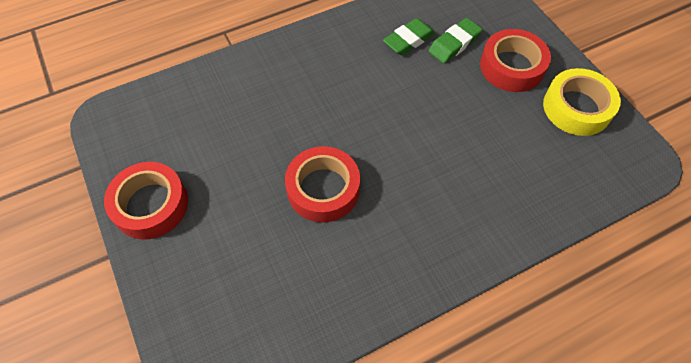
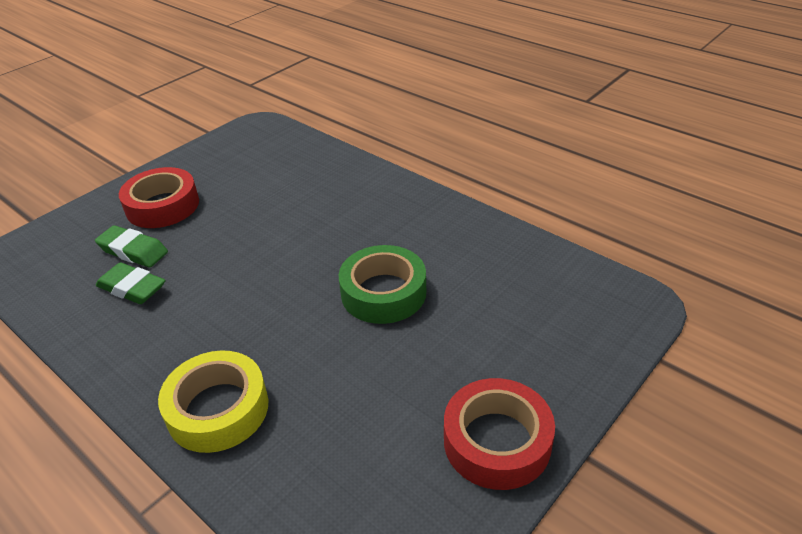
camera: 110 degrees left, 20 degrees down
red tape [285,146,360,222] -> green tape [339,245,426,324]
yellow tape [543,68,621,136] -> yellow tape moved to [158,350,268,453]

